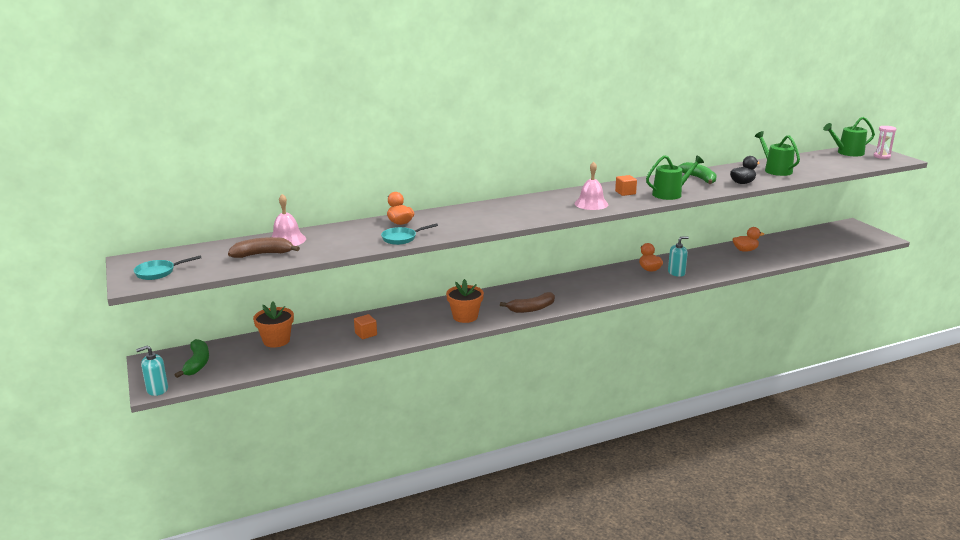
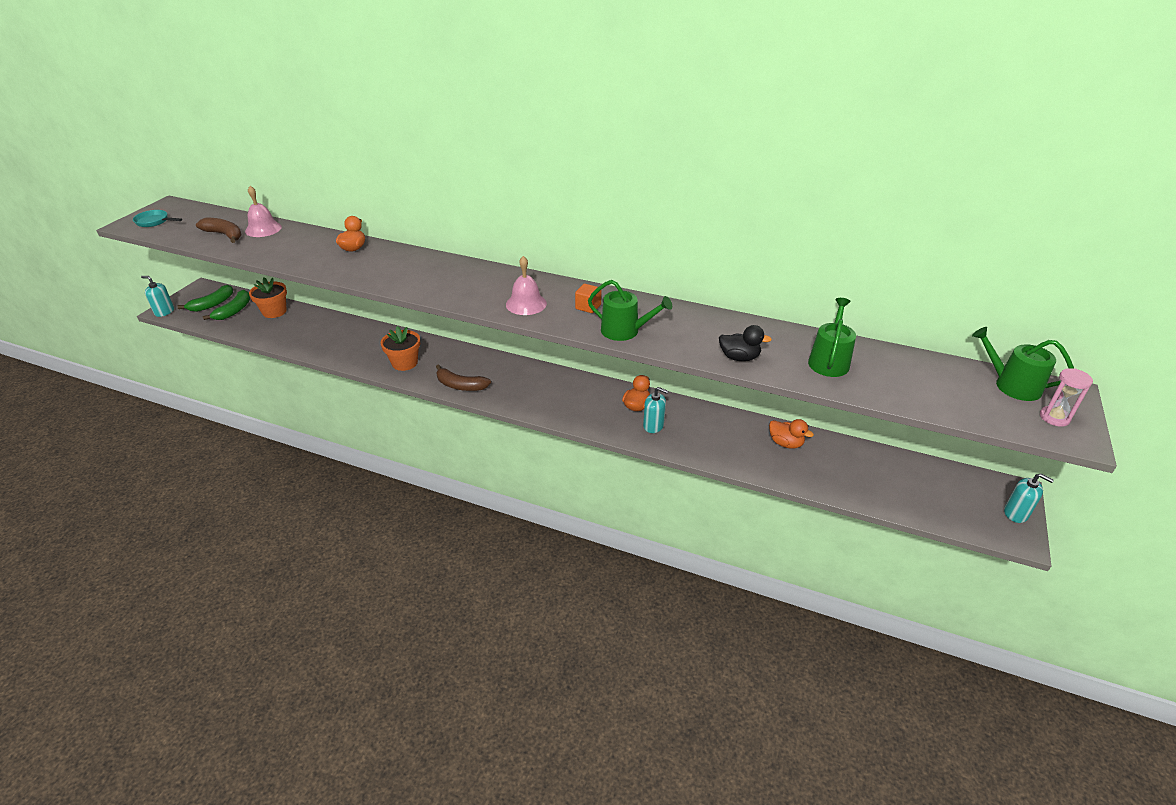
camera: 45 degrees right, 15 degrees up
orange cube [354,314,377,339] -> none
turquoise pan [381,223,438,245] -> none
green banana [678,162,717,184] -> green banana moved to [203,290,250,320]
none -> turquoise soap dispenser [1004,473,1054,523]

